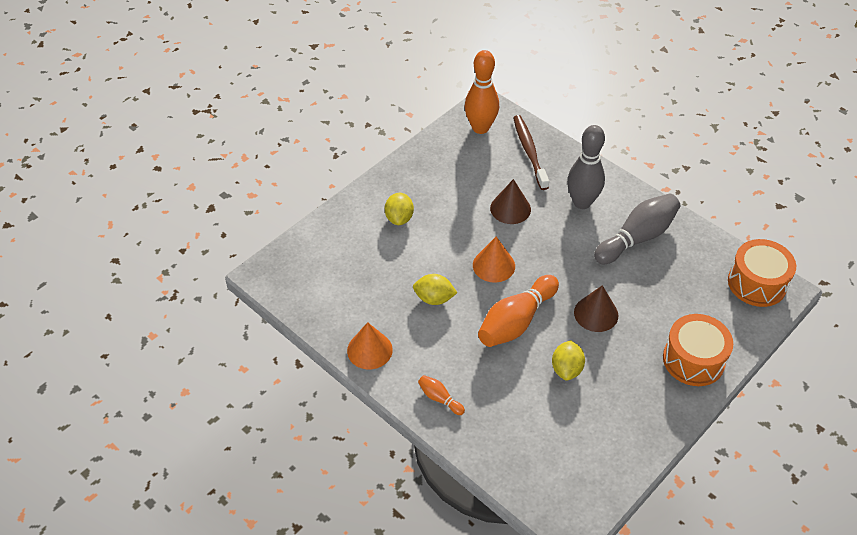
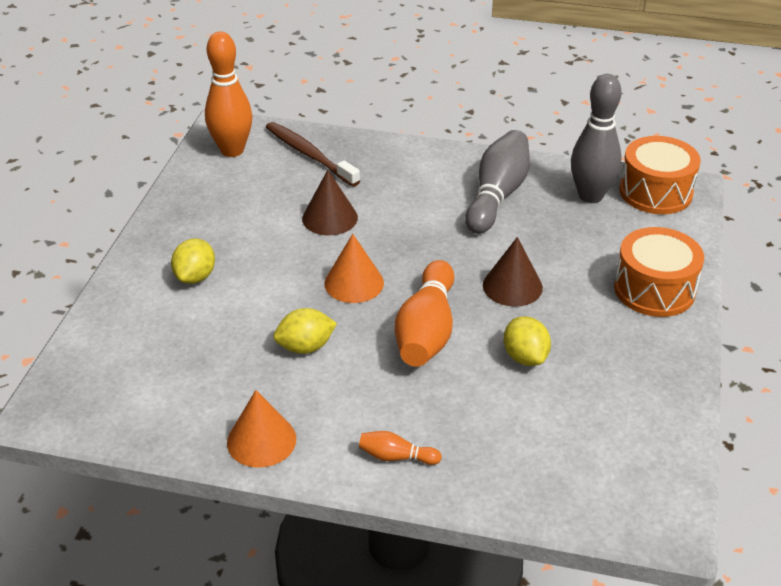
camera: 30 degrees left, 10 degrees down
yellow lemon [385,193,414,225] -> yellow lemon turned 45 degrees clockwise [171,239,215,284]
grey bowling pin [567,125,605,209] -> grey bowling pin moved to [571,74,622,203]

